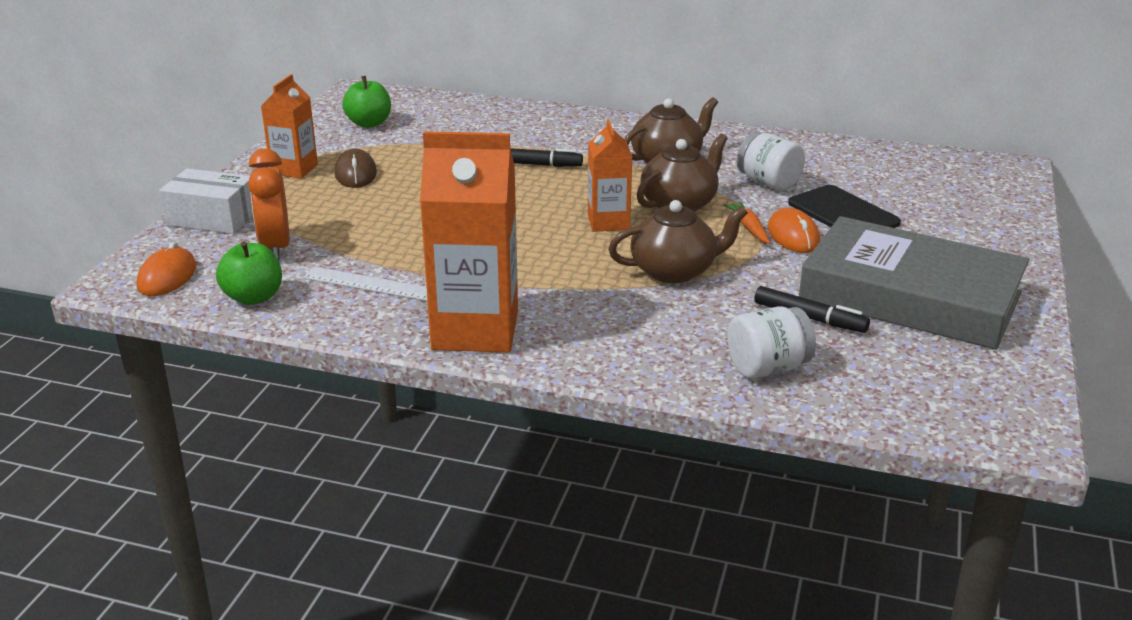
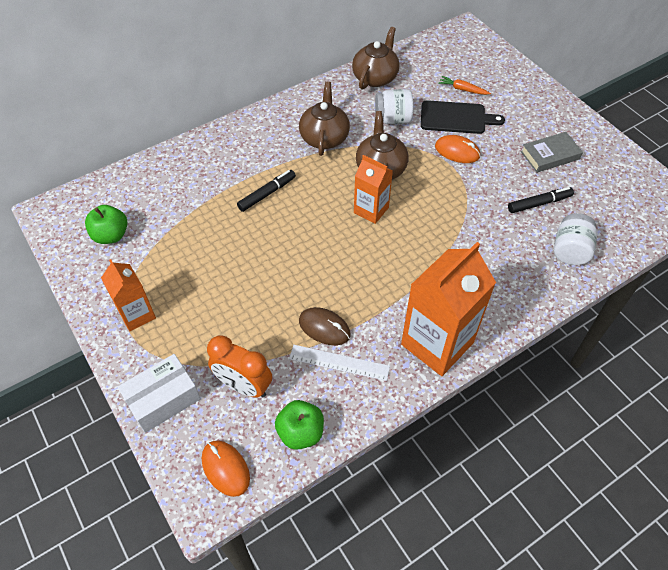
camera: 50 degrees left, 25 degrees up
white ruler [303,267,427,301] -> white ruler turned 45 degrees clockwise [289,345,390,381]
brown mouse [334,148,377,188] -> brown mouse moved to [299,307,351,345]
brown teapot [608,200,748,283] -> brown teapot moved to [352,27,400,90]
orange carrot [724,202,770,244] -> orange carrot moved to [438,76,491,95]
grey book [799,216,1029,350] -> grey book [521,132,583,173], size x0.45

